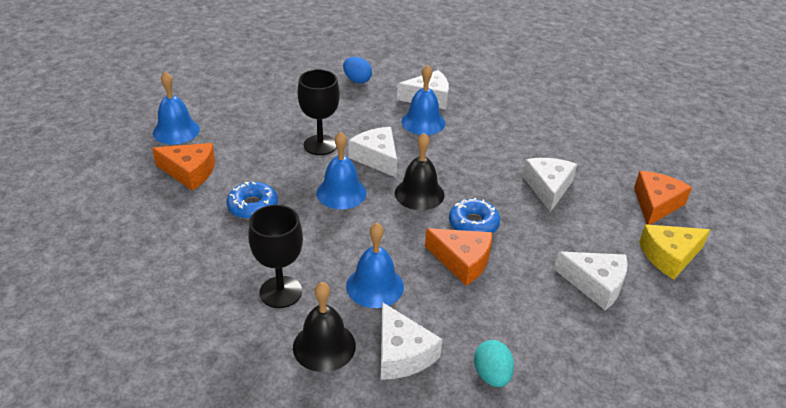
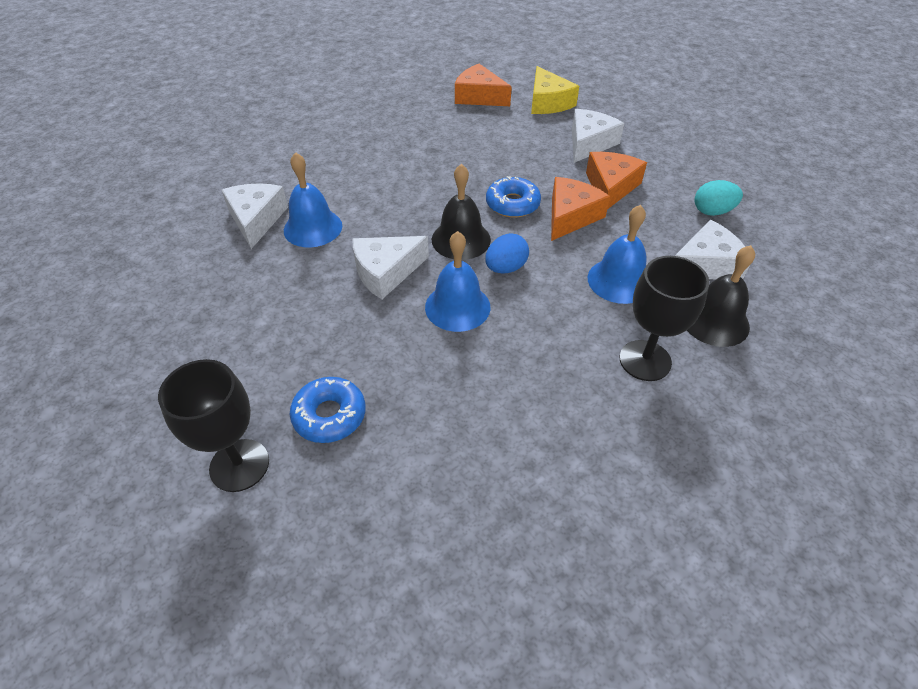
camera: 85 degrees left, 10 degrees up
orange cheese [152,143,215,190] -> orange cheese moved to [586,152,647,209]
blue bell [153,72,200,144] -> none
blue donut [227,182,278,220] -> blue donut moved to [290,377,366,443]
black goblet [297,69,340,155] -> black goblet moved to [158,359,269,492]
blue egg [343,57,372,83] -> blue egg moved to [485,233,529,274]
white cheese [522,158,577,212] -> none

